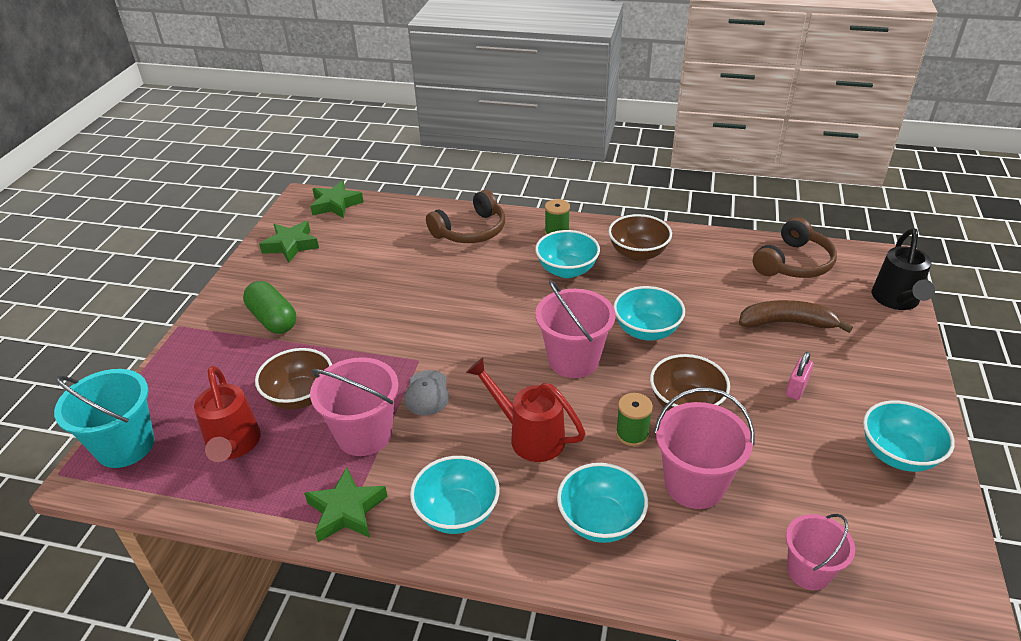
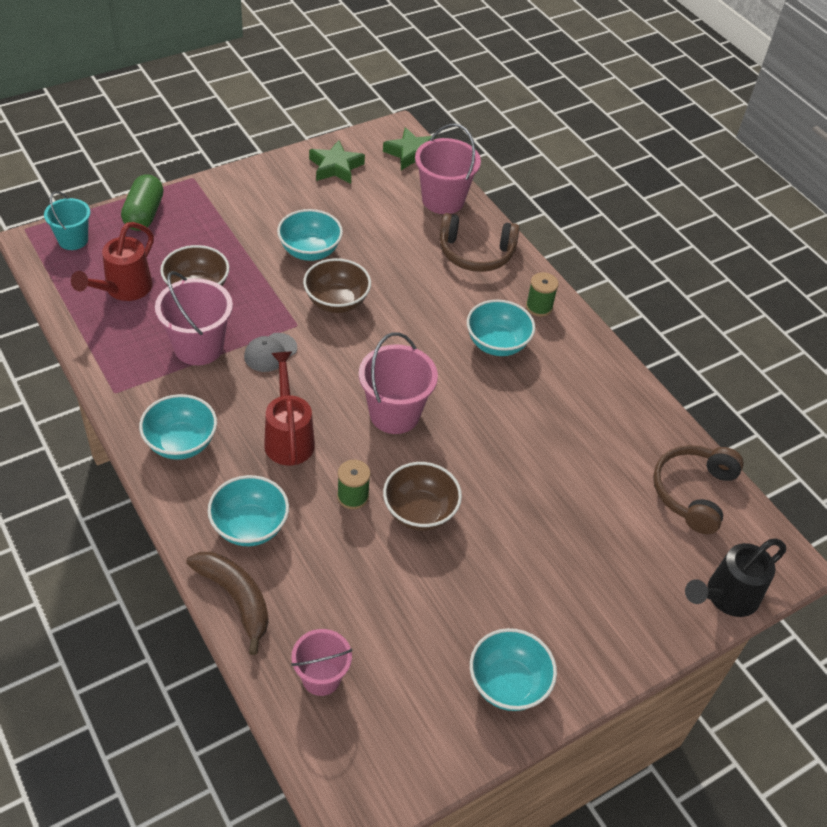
camera: 40 degrees right, 10 degrees up
turquoise bucket [54,369,155,468] -> turquoise bucket [44,191,90,250], size x0.64
green capsule [243,281,296,334] -> green capsule moved to [121,174,164,231]
green star [304,467,388,542] -> none
brown bowl [608,214,672,261] -> brown bowl moved to [303,258,371,313]
turquoise bowl [613,286,685,341] -> turquoise bowl moved to [277,209,343,261]
pink bucket [654,387,755,509] -> pink bucket moved to [415,123,481,214]
brown banana [739,300,853,333] -> brown banana moved to [186,552,269,655]
brown headphones [753,217,837,278] -> brown headphones turned 120 degrees clockwise [653,445,744,534]
pink padlock [786,352,813,400] -> none

